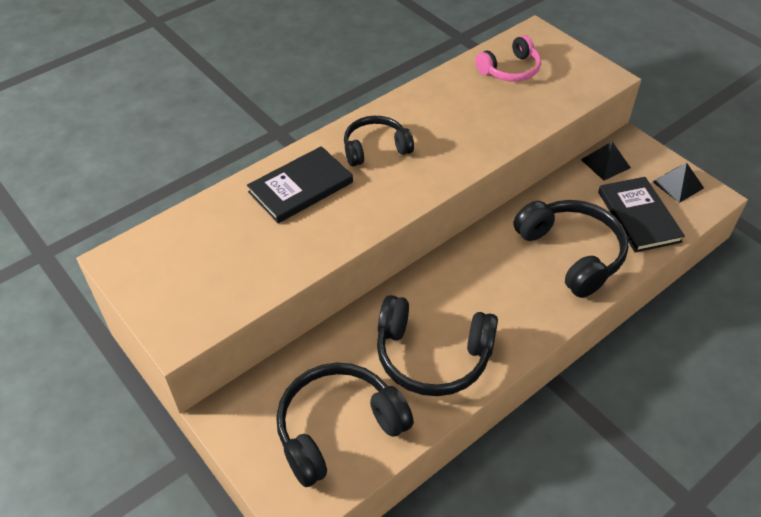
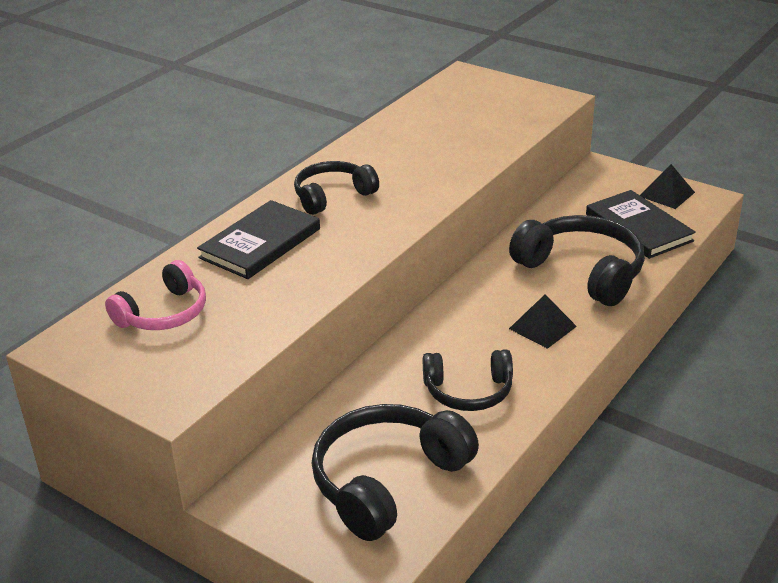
camera: 15 degrees left, 15 degrees down
black headphones [377,295,498,396] -> black headphones [423,350,513,411], size x0.63
pink headphones [475,35,541,82] -> pink headphones moved to [105,260,206,330]
black pyramid [581,142,631,181] -> black pyramid moved to [509,295,577,349]

